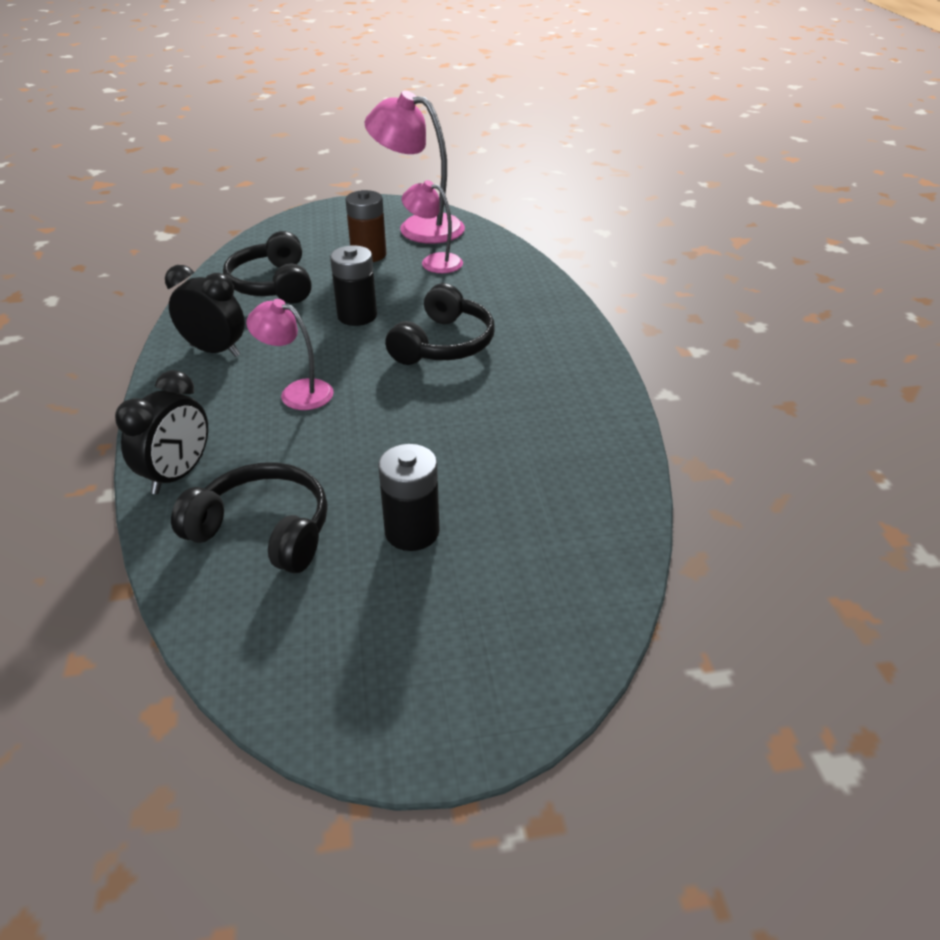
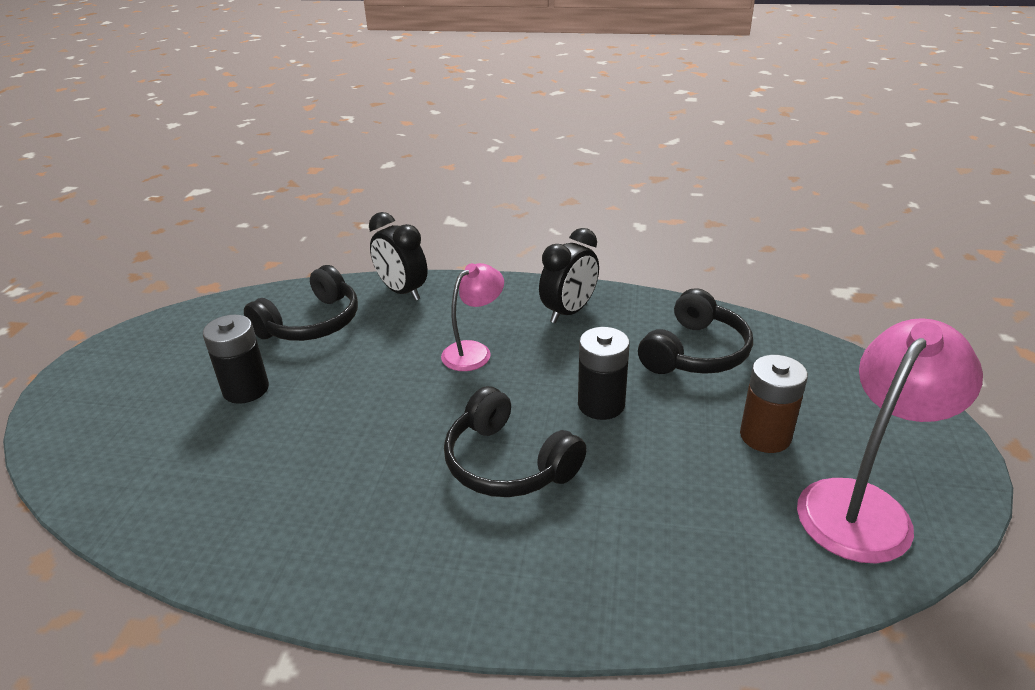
camera: 110 degrees right, 5 degrees down
black headphones [223,231,312,303] -> black headphones turned 120 degrees clockwise [638,288,753,374]
pink lamp [402,180,463,273] -> none

